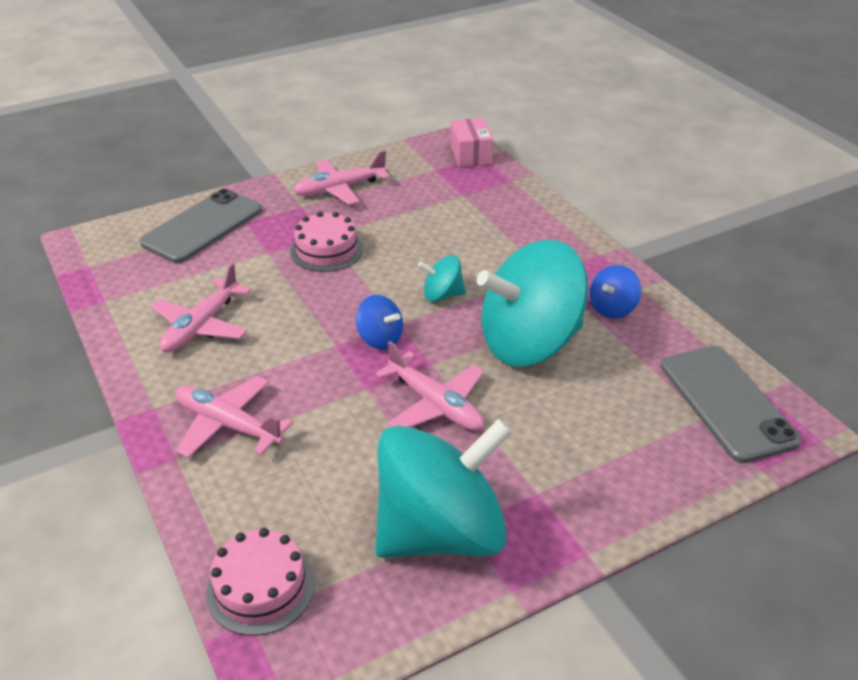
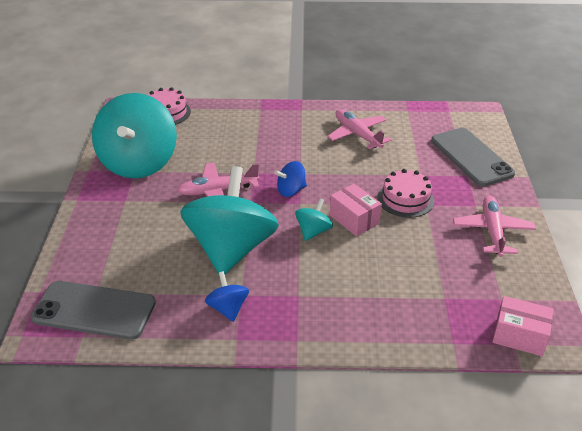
camera: 120 degrees right, 0 degrees up
pink plane [175,376,293,458] -> none
none -> pink box [330,184,382,236]

